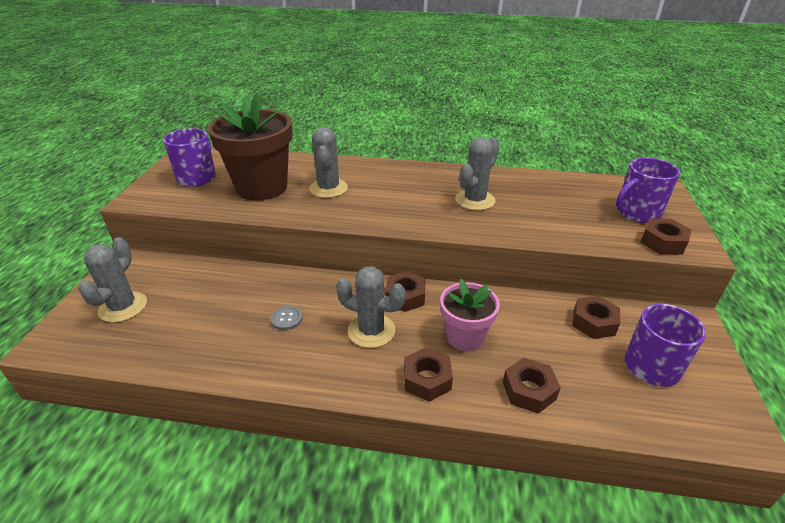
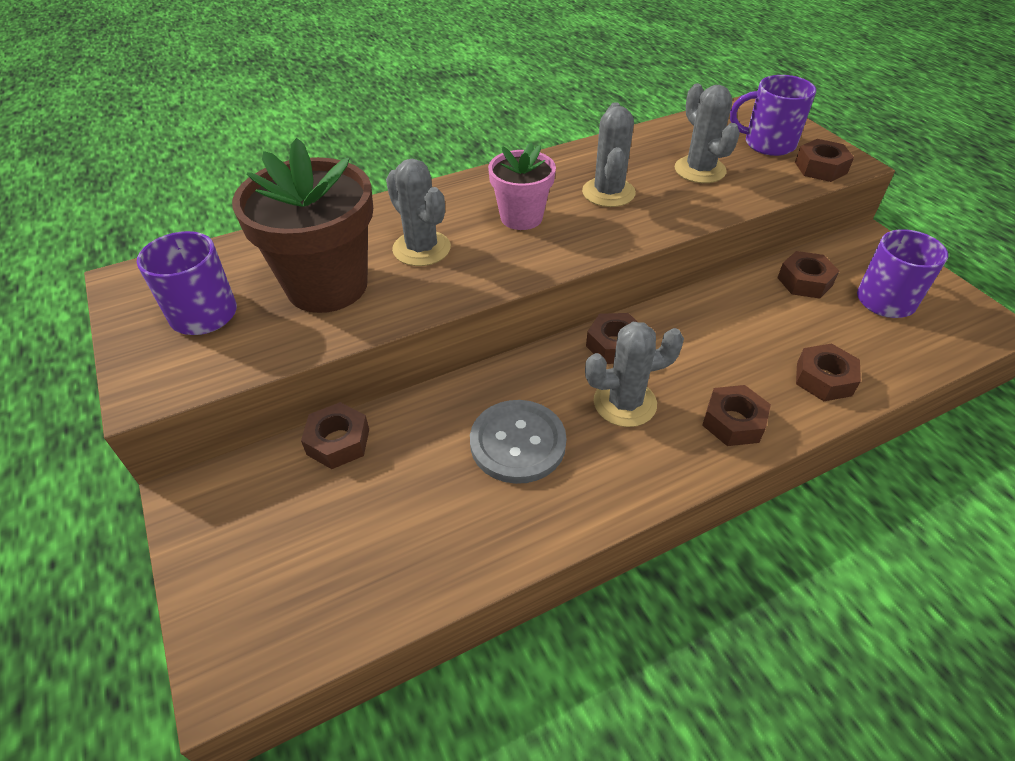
camera: 35 degrees left, 10 degrees up
grey cactus [78,237,147,323] -> grey cactus moved to [675,84,740,183]
grey button [270,306,303,330] -> grey button [470,400,567,484], size x2.15
pink flower pot [440,279,500,351] -> pink flower pot moved to [488,142,556,230]
purple mug [616,158,680,223] -> purple mug turned 75 degrees clockwise [730,75,816,156]
none -> brown nut [301,402,369,469]

